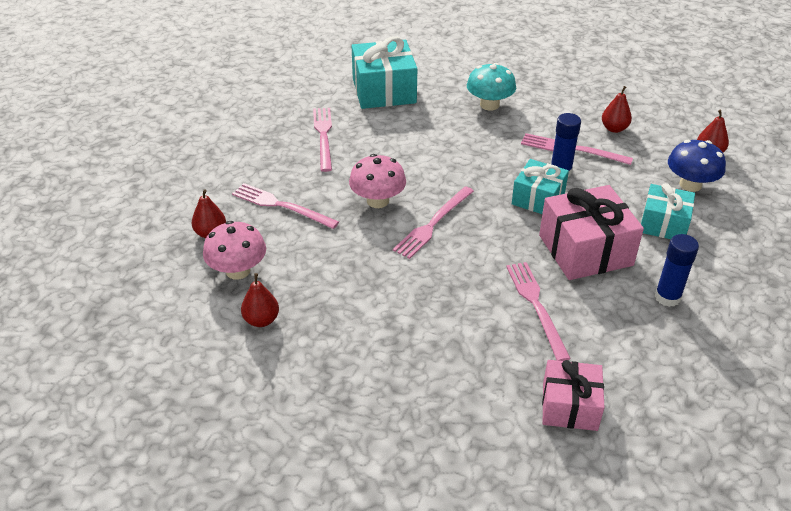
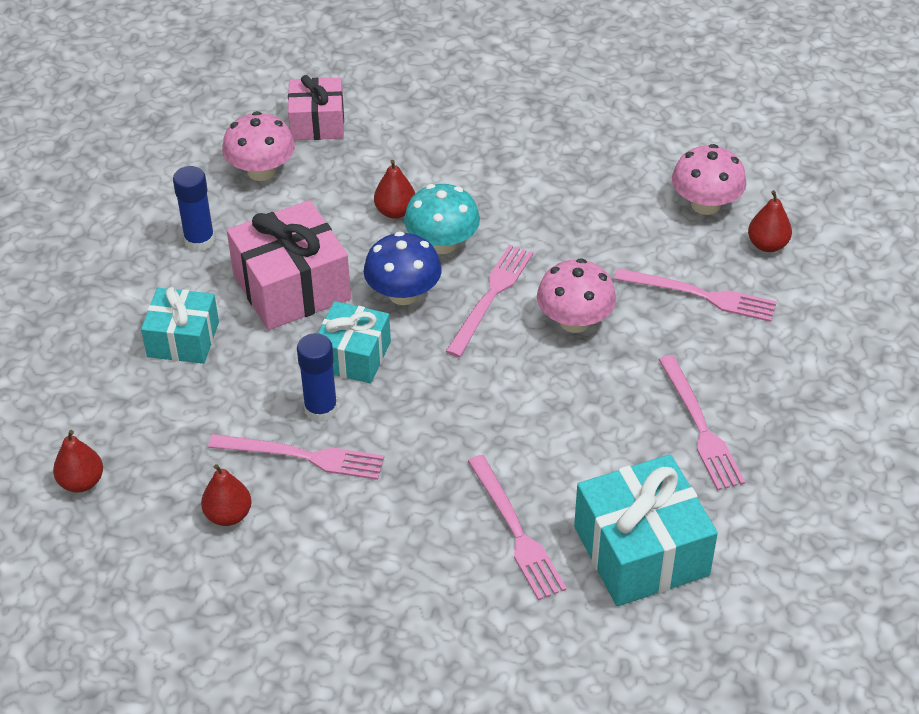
camera: 170 degrees right, 5 degrees up
red pear [241,273,279,327] -> red pear moved to [374,160,415,219]
turquoise mushroom [467,63,516,111] -> turquoise mushroom moved to [404,184,480,254]
pink fork [506,262,571,361] -> pink fork moved to [468,455,567,600]
blue mushroom [668,140,726,192] -> blue mushroom moved to [364,232,442,305]
none -> pink mushroom [222,111,295,181]

